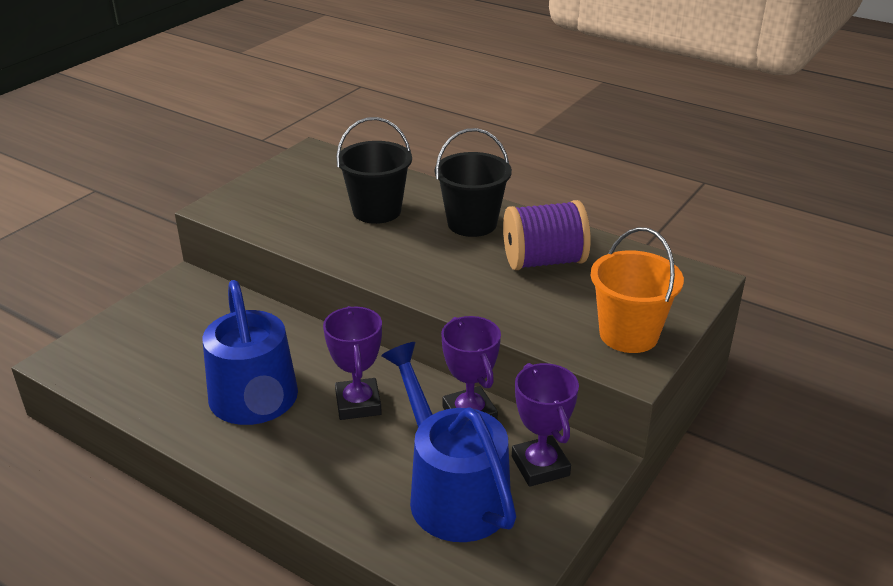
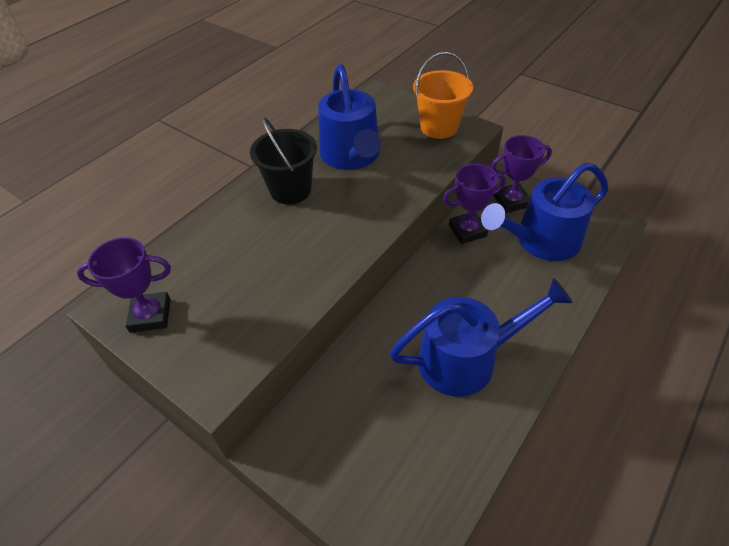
camera: 85 degrees left, 15 degrees up
purple trophy [323,306,382,420] -> purple trophy moved to [77,237,171,333]
black bucket [336,117,412,224] -> none
purple spool [503,200,591,270] -> blue watering can [318,64,381,170]

